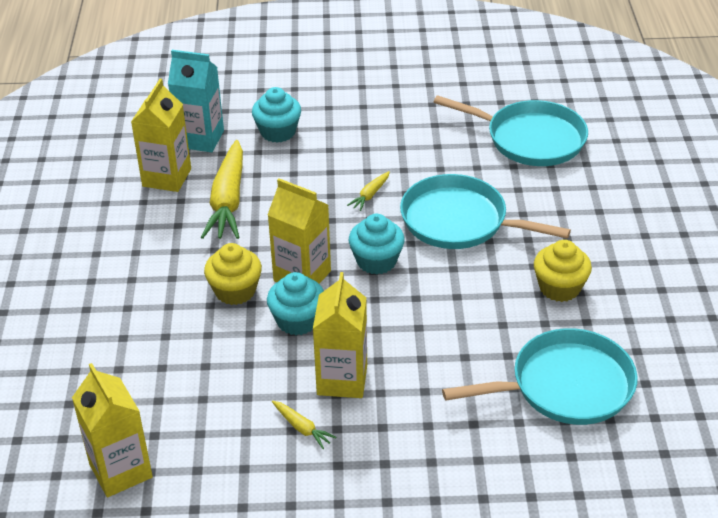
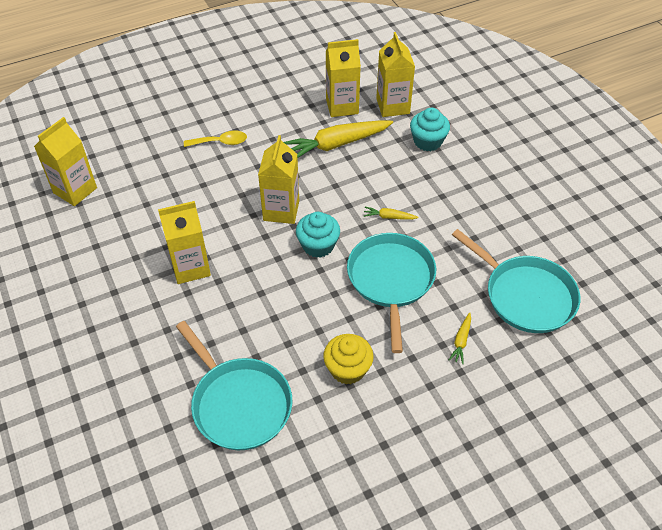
camera: 65 degrees right, 10 degrees up
turquoise carton [168,50,224,152] -> yellow carton [376,32,415,117]
yellow cupcake [204,243,262,305] -> none
turquoise cupcake [267,272,324,335] -> none
yellow carrot [272,401,336,449] -> yellow carrot moved to [449,312,471,364]
turquoise pan [434,95,588,166] -> turquoise pan turned 45 degrees counterclockwise [452,229,580,333]
none -> yellow spoon [184,131,247,147]

